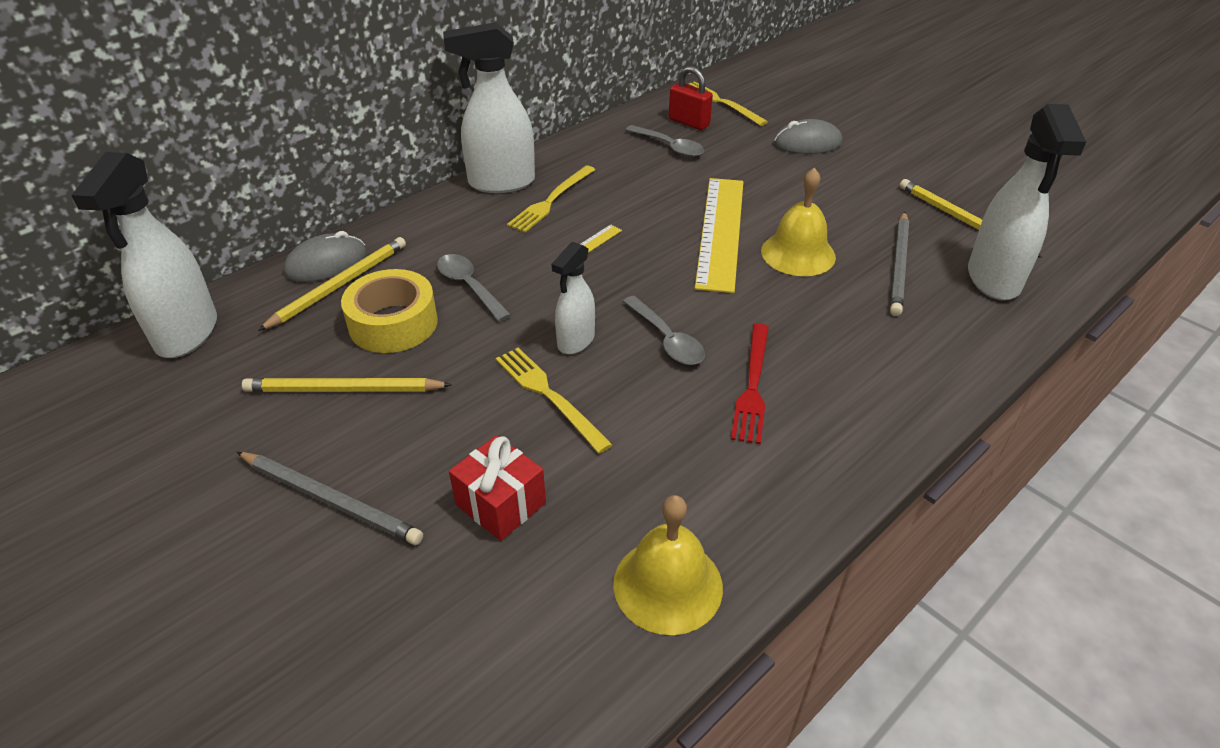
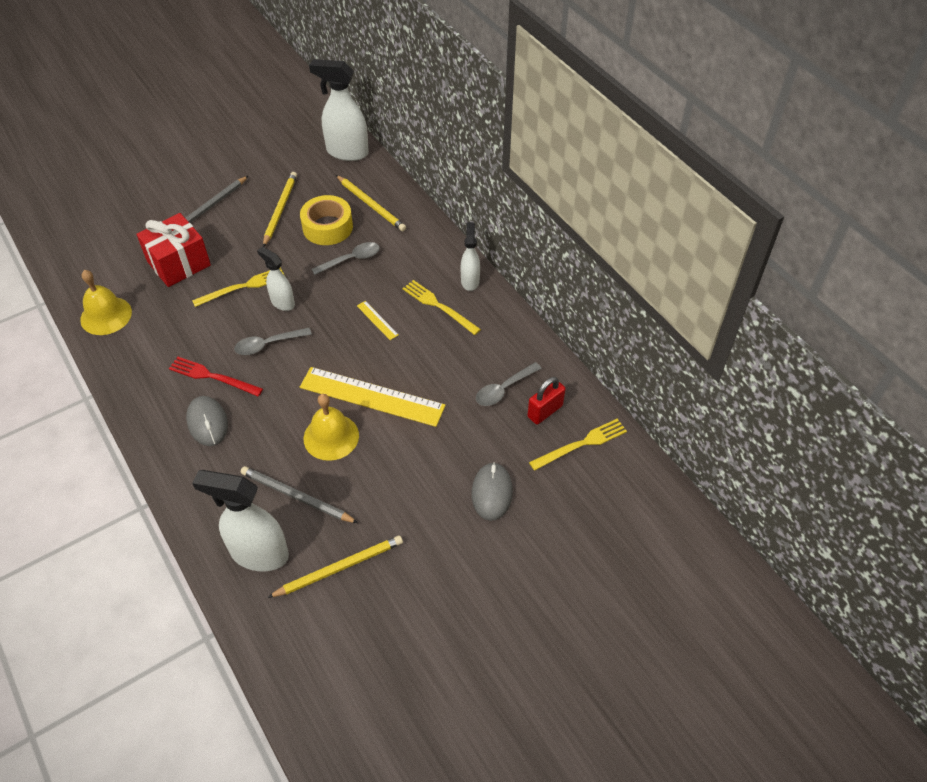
camera: 100 degrees right, 10 degrees up
grey mouse [283,231,367,282] -> grey mouse moved to [186,396,228,446]
white spray bottle [443,22,535,193] -> white spray bottle [461,222,480,291], size x0.58
red gift [449,435,546,541] -> red gift [136,213,211,287], size x1.51

